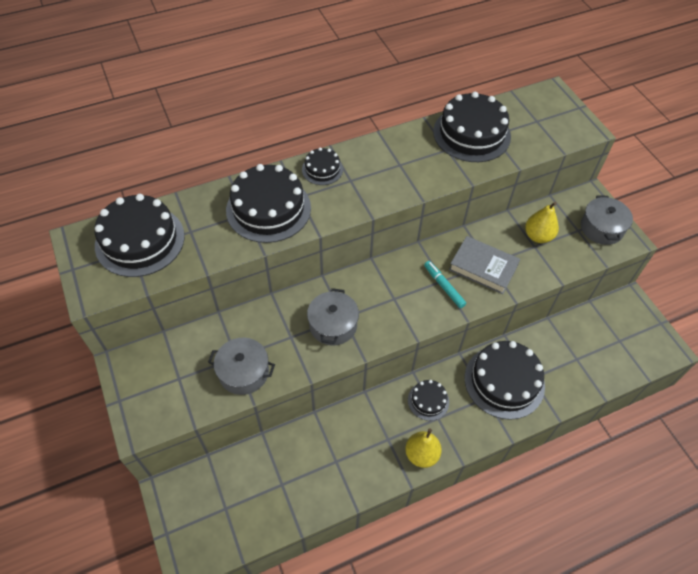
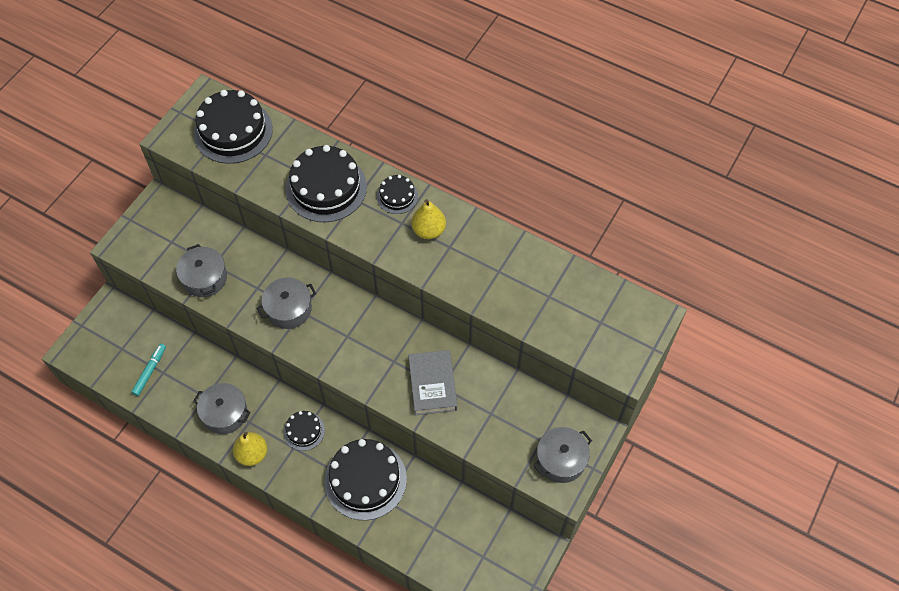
camera: 55 degrees right, 5 degrees up
turquoise marker [424,261,466,308] -> turquoise marker moved to [131,344,166,396]
black cake [433,92,511,162] -> none
yellow pear [525,202,559,243] -> yellow pear moved to [411,199,446,239]
none -> grey pot [193,383,251,434]

